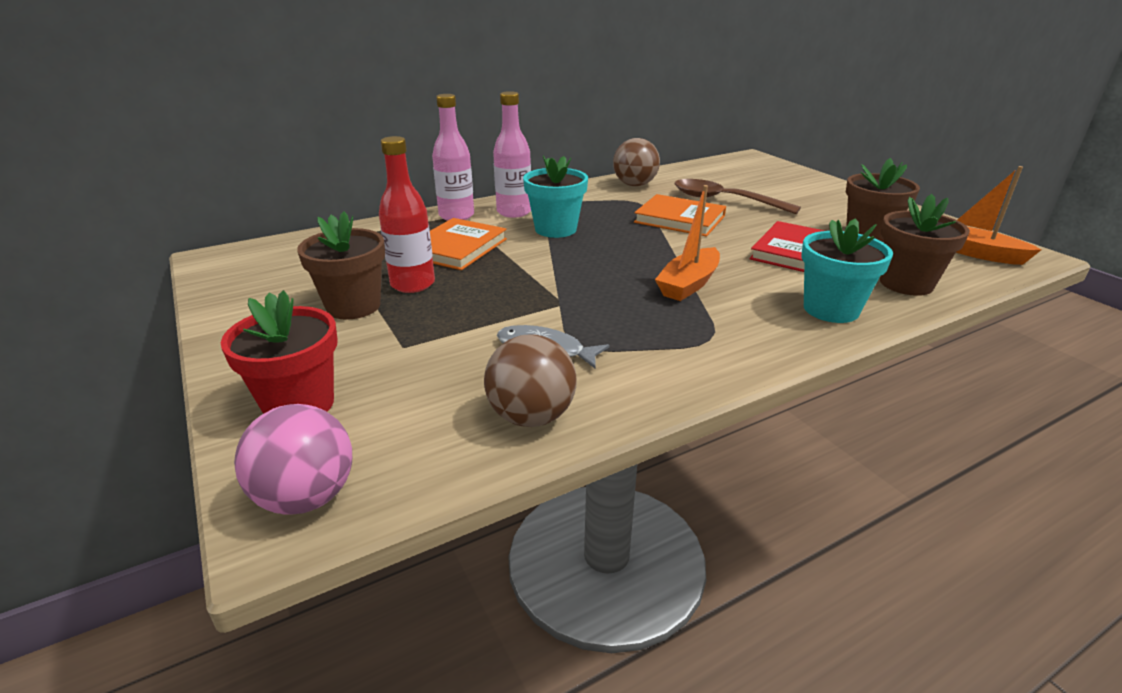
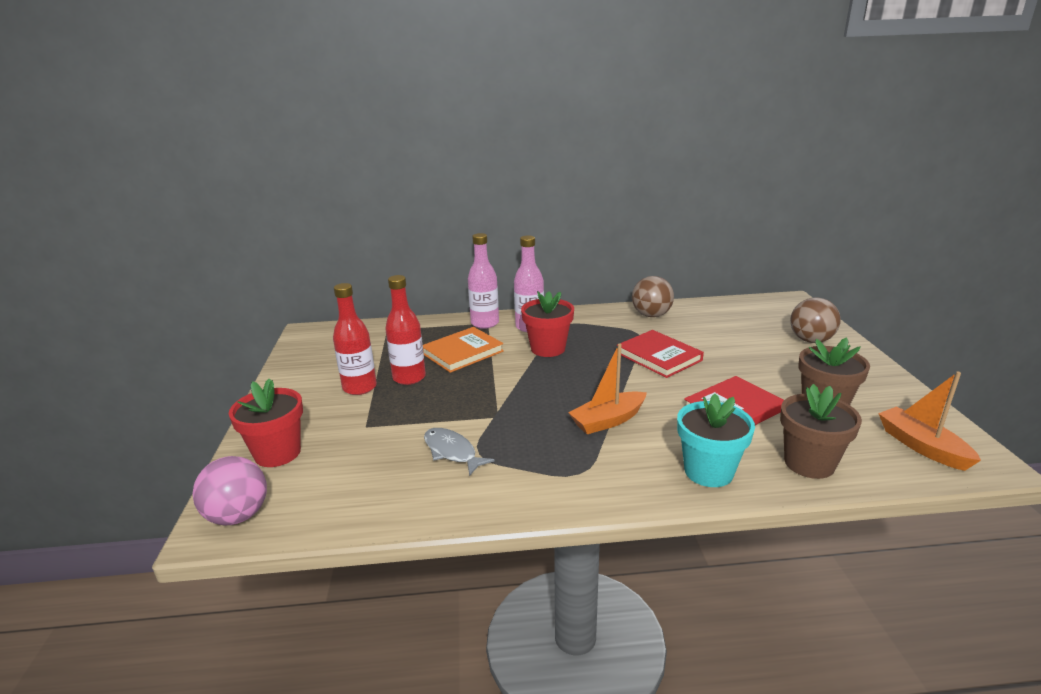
camera: 25 degrees right, 5 degrees down
brown flower pot [297,211,385,320] -> red bottle [333,283,377,395]
brown ball [484,334,577,427] -> brown ball moved to [790,298,840,343]
turquoise flower pot [523,155,588,238] -> red flower pot [521,291,574,357]
orange book [634,194,726,237] -> red book [617,330,704,378]
brown spoon [674,179,801,214] -> none

